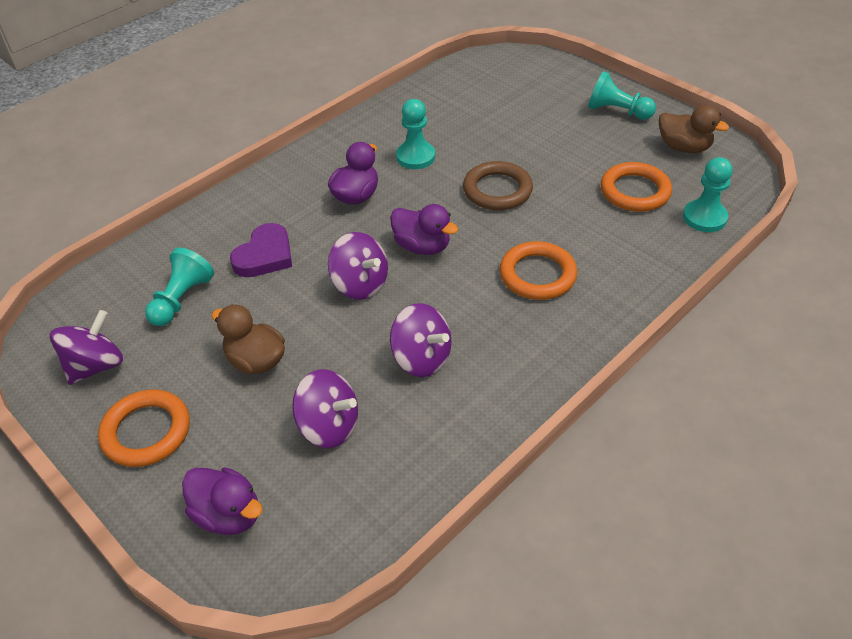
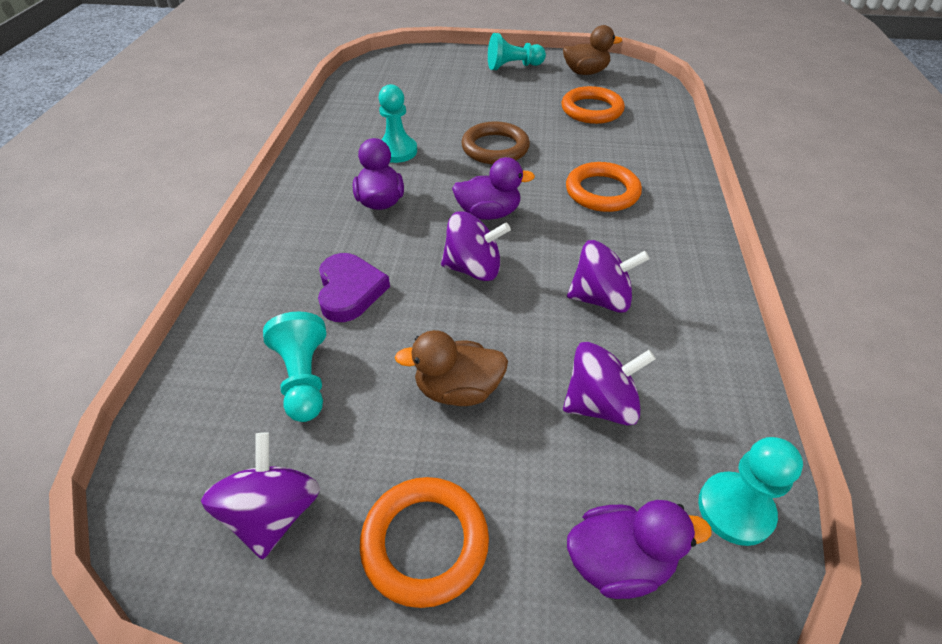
camera: 40 degrees left, 0 degrees up
turquoise pawn [683,157,733,232] -> turquoise pawn moved to [698,437,803,546]

